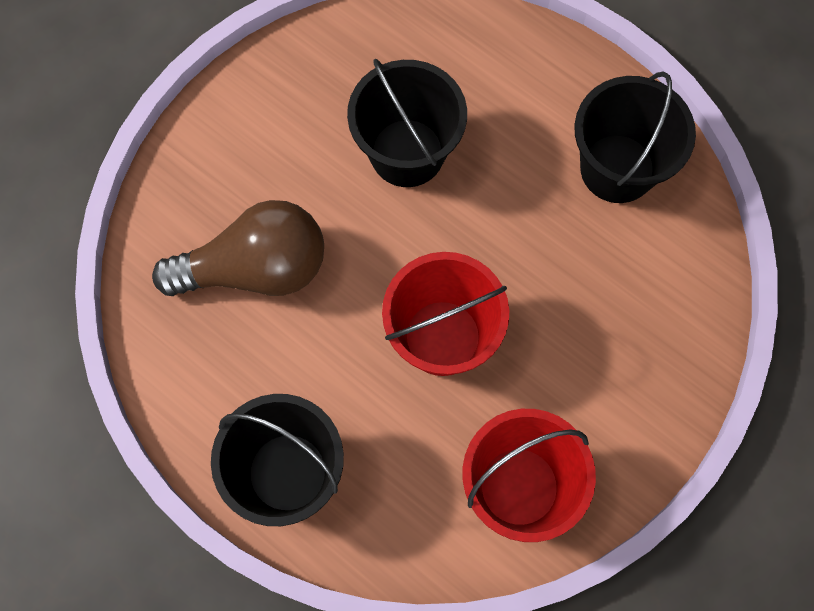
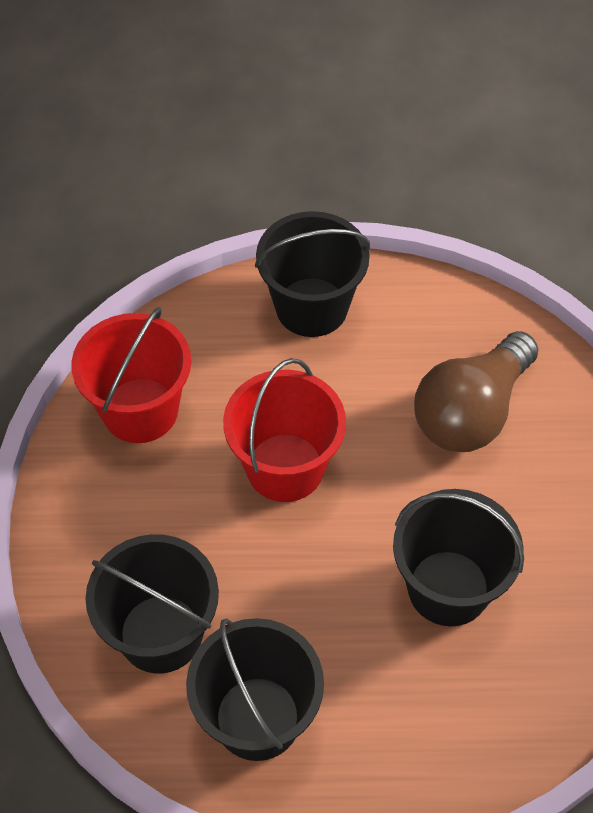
camera: 140 degrees right, 15 degrees down
none -> black bucket [85,534,219,674]

